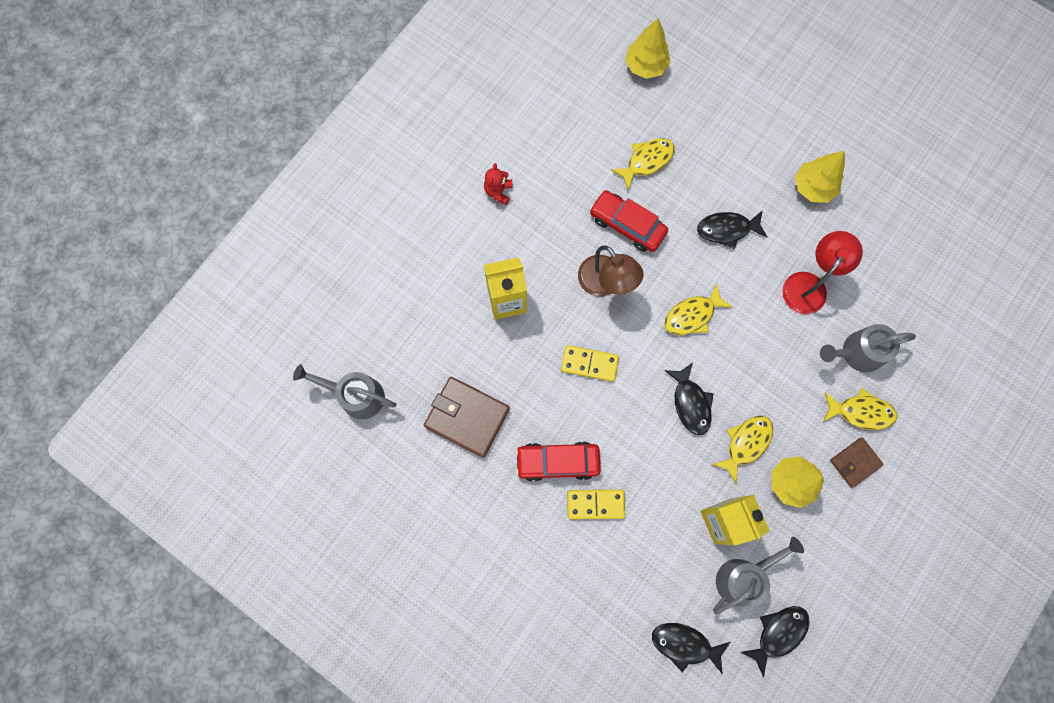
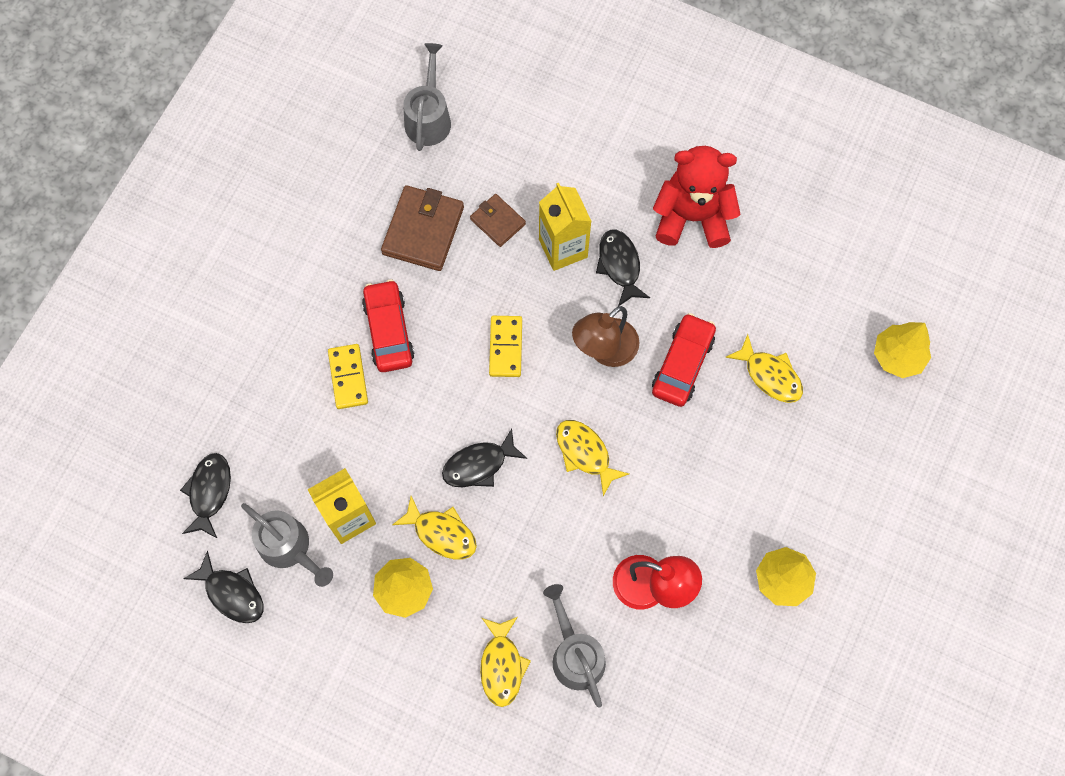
camera: 80 degrees right, 5 degrees down
red teddy bear [484,163,513,205] -> red teddy bear [653,146,741,248], size x2.27
black fish [697,210,767,249] -> black fish moved to [596,230,650,306]
brown wallet [830,438,884,488] -> brown wallet moved to [470,194,526,247]

